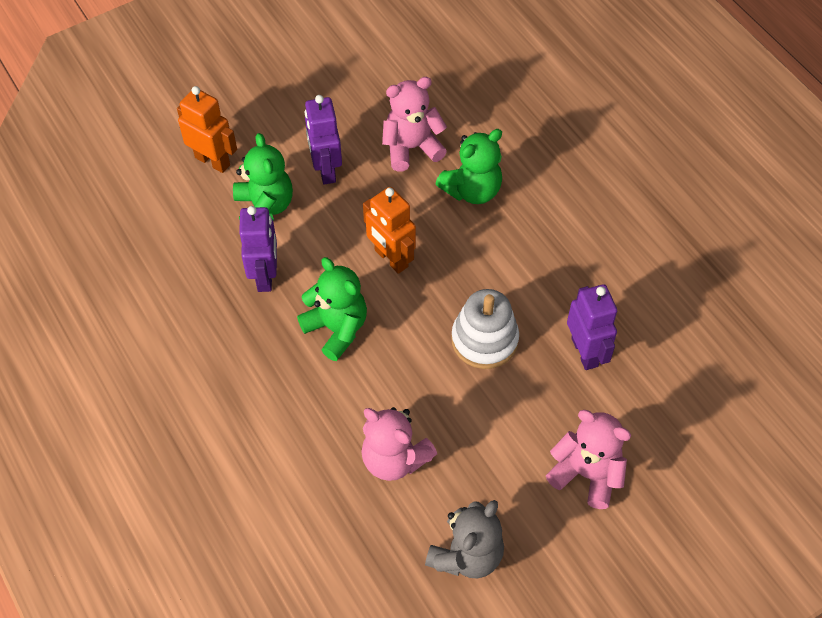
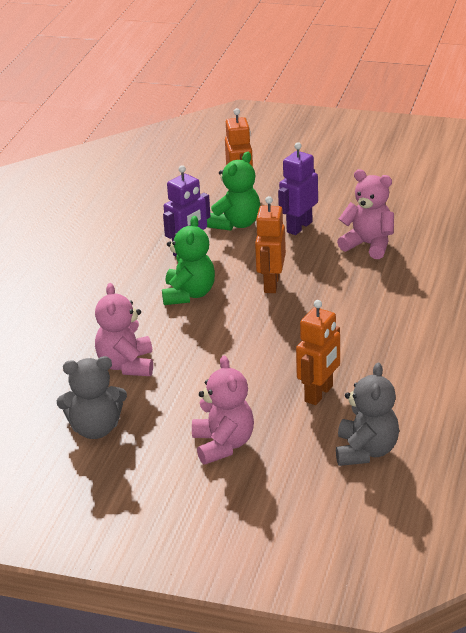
camera: 50 degrees right, 25 degrees down
green teddy bear [435,129,502,204] -> none
white stacking toy [451,289,519,369] -> none
purple robot [567,284,617,370] -> orange robot [296,300,340,405]
none -> grey teddy bear [336,363,399,466]

